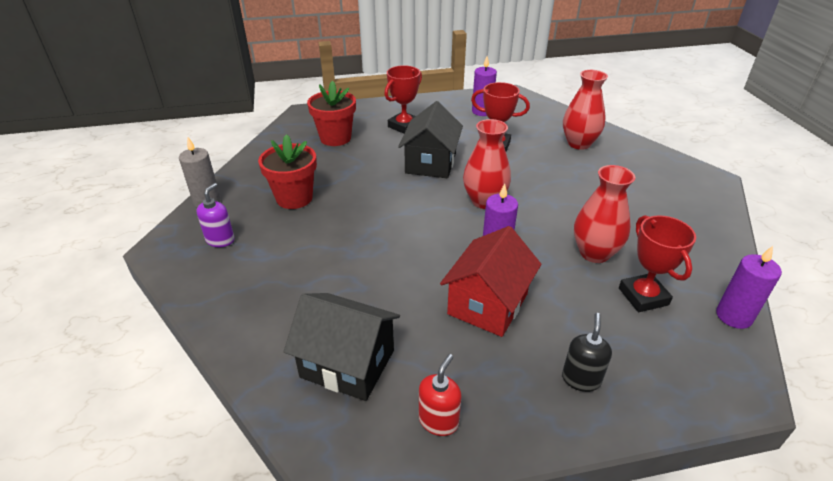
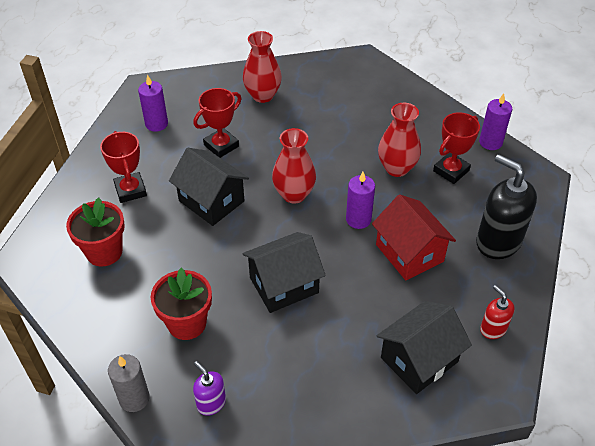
camera: 60 degrees left, 10 degrees up
black soap dispenser [562,313,612,392] -> black soap dispenser [476,154,537,259], size x1.95
red trophy [619,215,696,312] -> red trophy turned 60 degrees counterclockwise [433,112,480,184]
none -> black house [243,232,326,313]

